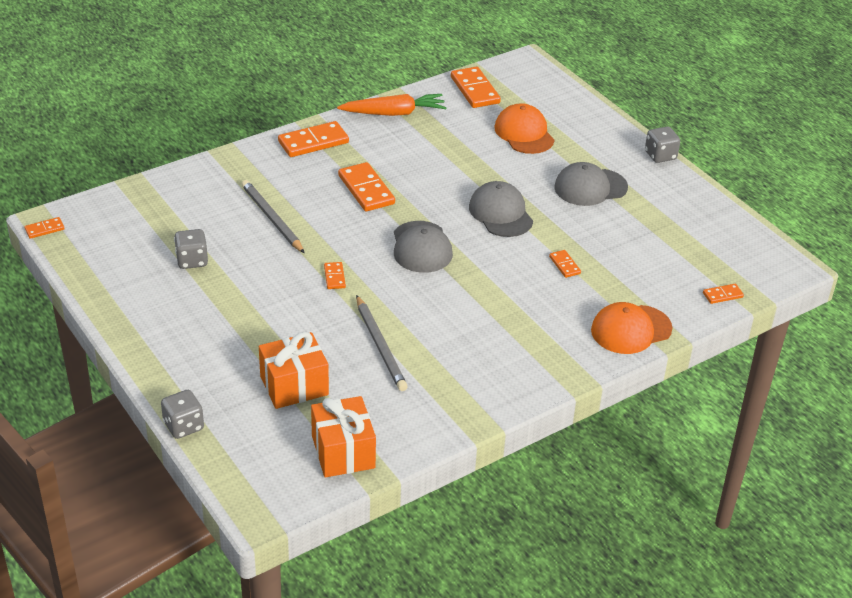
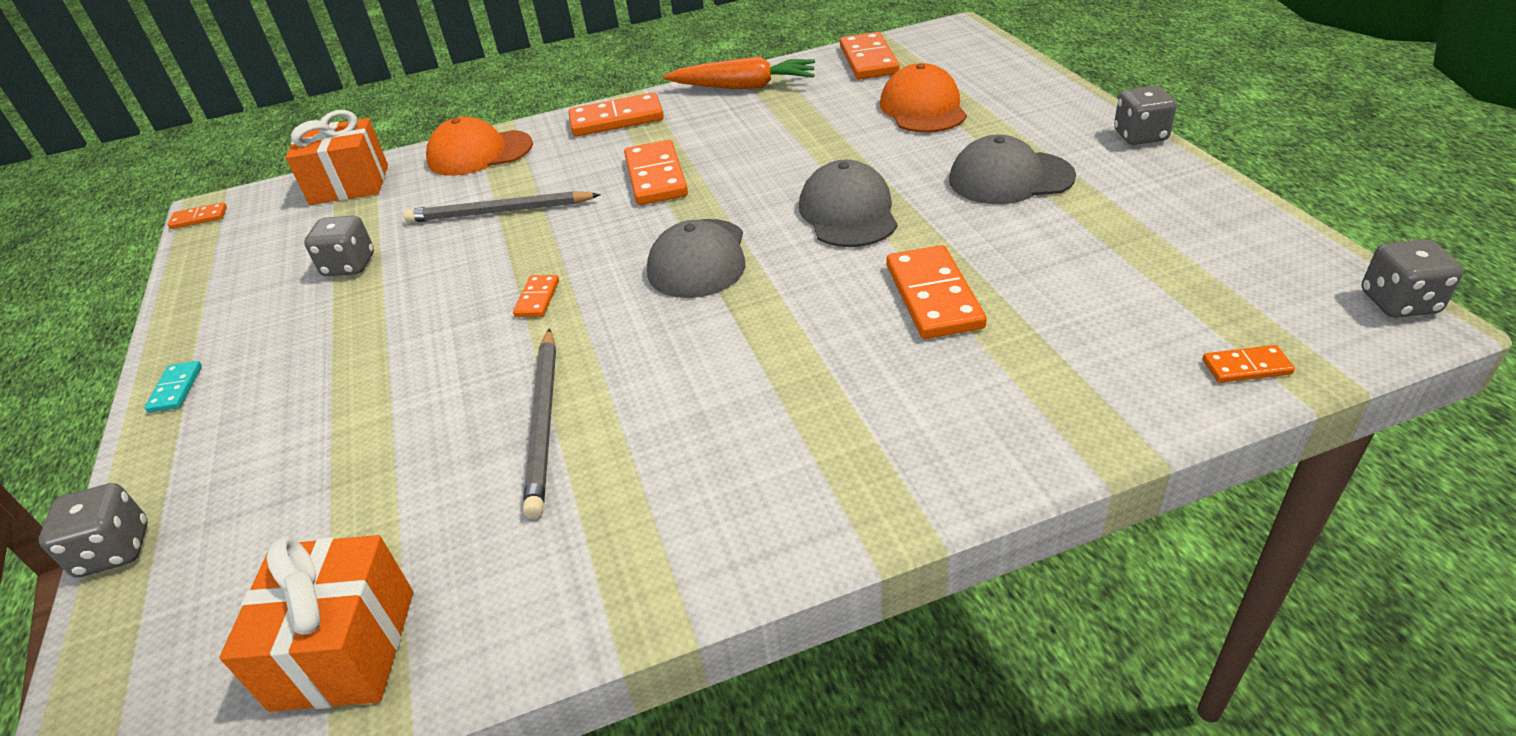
camera: 20 degrees right, 0 degrees up
grey pencil [241,180,305,253] -> grey pencil turned 75 degrees counterclockwise [404,191,601,223]
orange gift [259,332,329,409] -> orange gift moved to [286,110,388,205]
orange domino [549,250,581,278] -> orange domino [886,245,987,339], size x1.96
orange cap [591,302,672,354] -> orange cap moved to [426,117,533,176]
none -> turquoise domino [144,361,202,413]
none -> grey dice [1361,239,1464,318]

